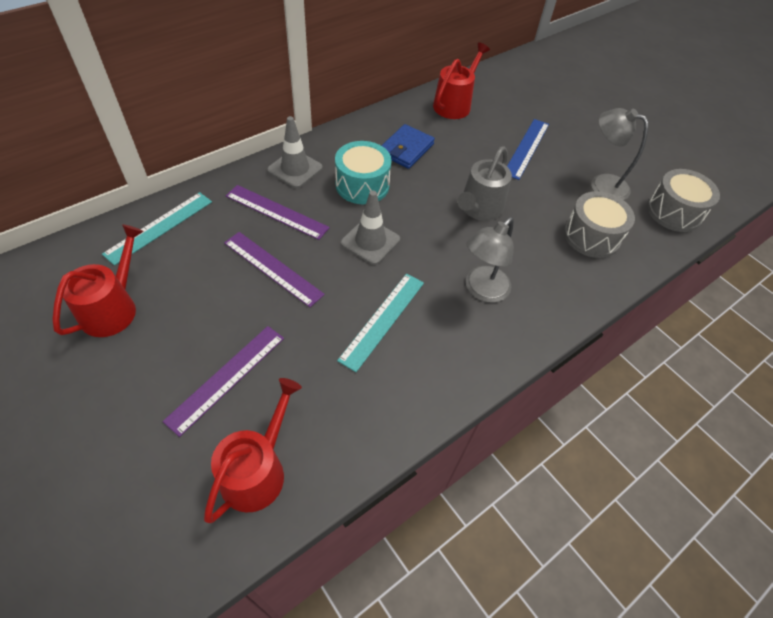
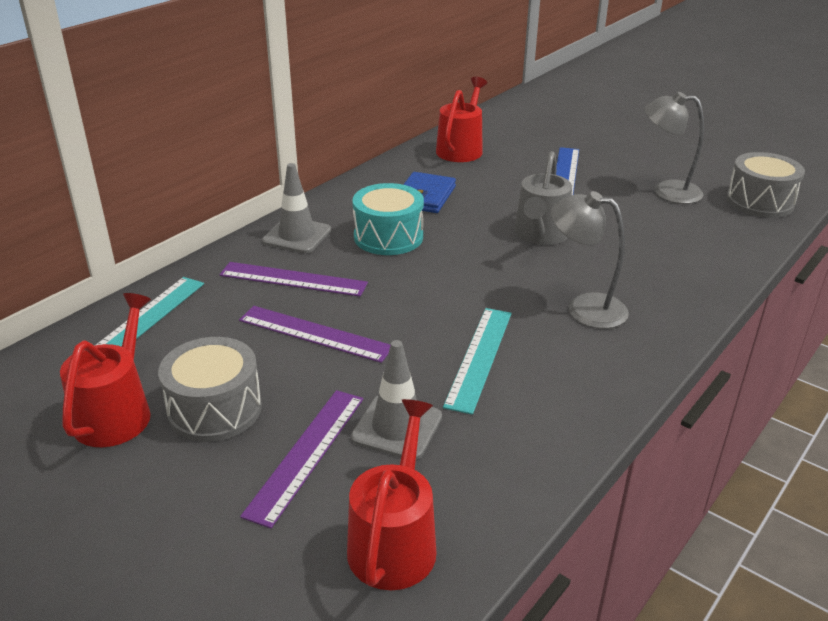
camera: 10 degrees left, 20 degrees down
grey traffic cone [341,191,400,265] -> grey traffic cone moved to [351,340,442,460]
grey lamp [466,217,514,303] -> grey lamp turned 90 degrees clockwise [551,191,629,329]
grey drum [564,191,635,258] -> grey drum moved to [158,337,262,442]

